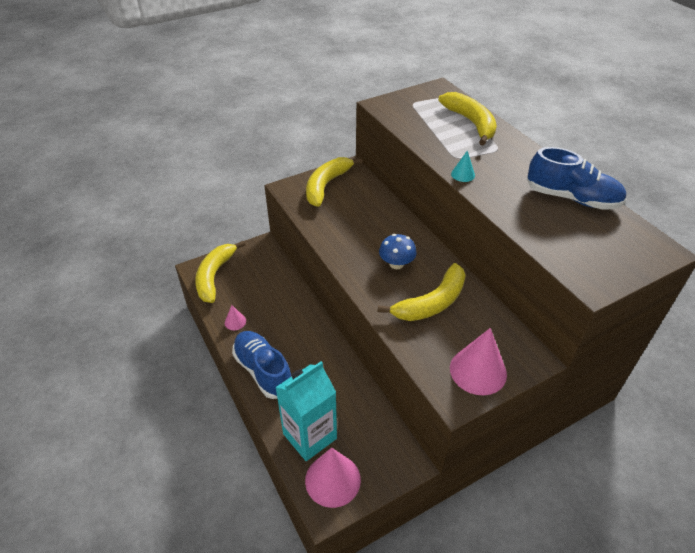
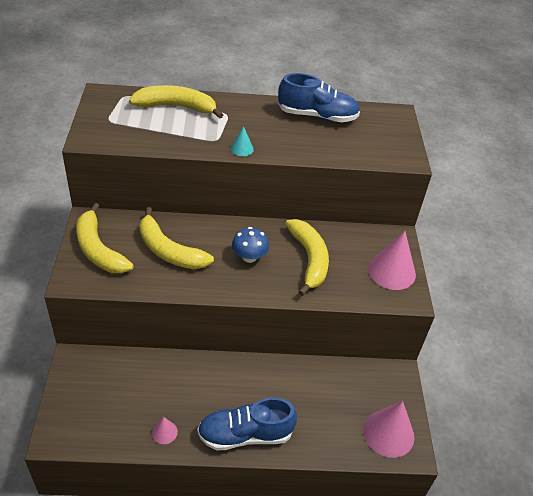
camera: 65 degrees left, 0 degrees up
yellow banana [195,241,245,303] -> yellow banana moved to [139,207,214,269]
turquoise carton [275,361,337,461] -> none
blue shoe [527,147,627,210] -> blue shoe turned 45 degrees clockwise [278,73,360,122]

